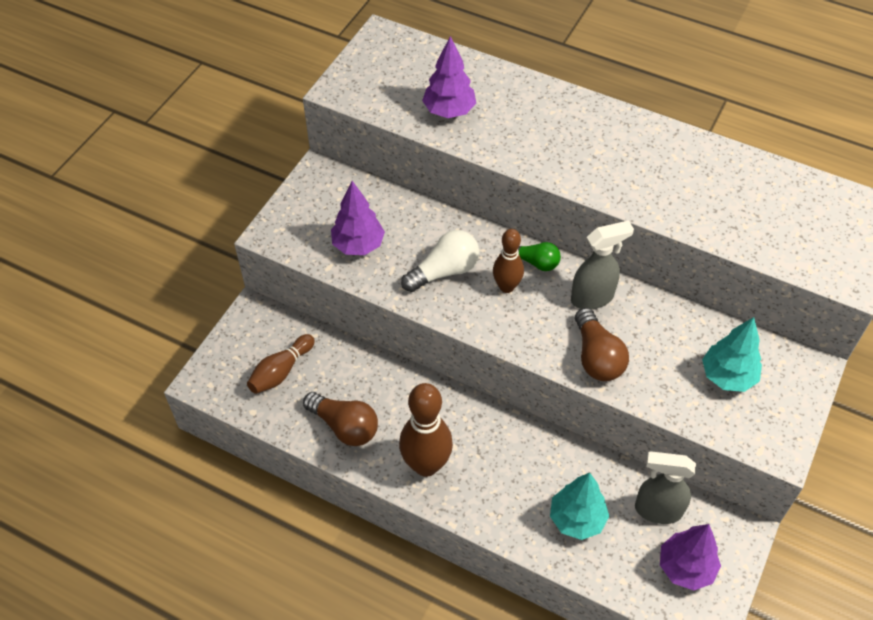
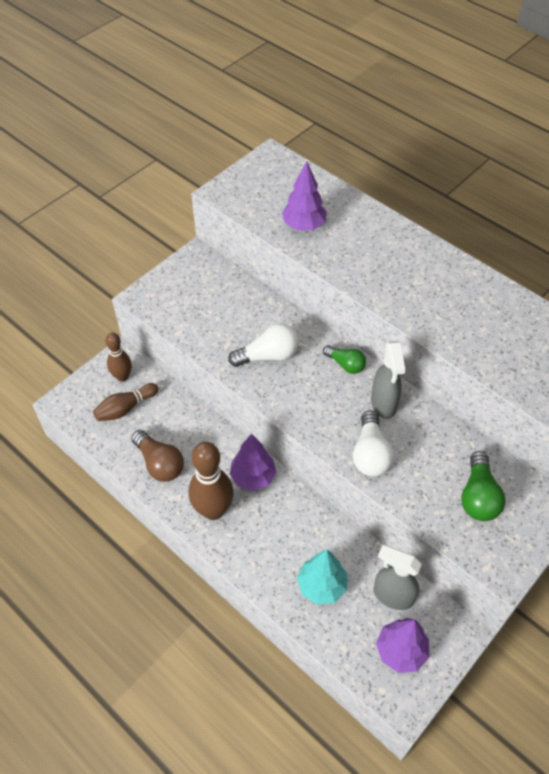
camera: 15 degrees right, 0 degrees up
purple tree [331,181,385,255] -> purple tree moved to [230,434,277,491]
brown bowling pin [493,229,524,293] -> brown bowling pin moved to [105,333,132,382]
grey spray bottle [571,220,634,309] -> grey spray bottle turned 90 degrees clockwise [371,341,406,419]
brown light bulb [575,308,629,381] -> white light bulb [353,410,394,476]
turquoise tree [702,317,762,392] -> green light bulb [461,451,506,521]

